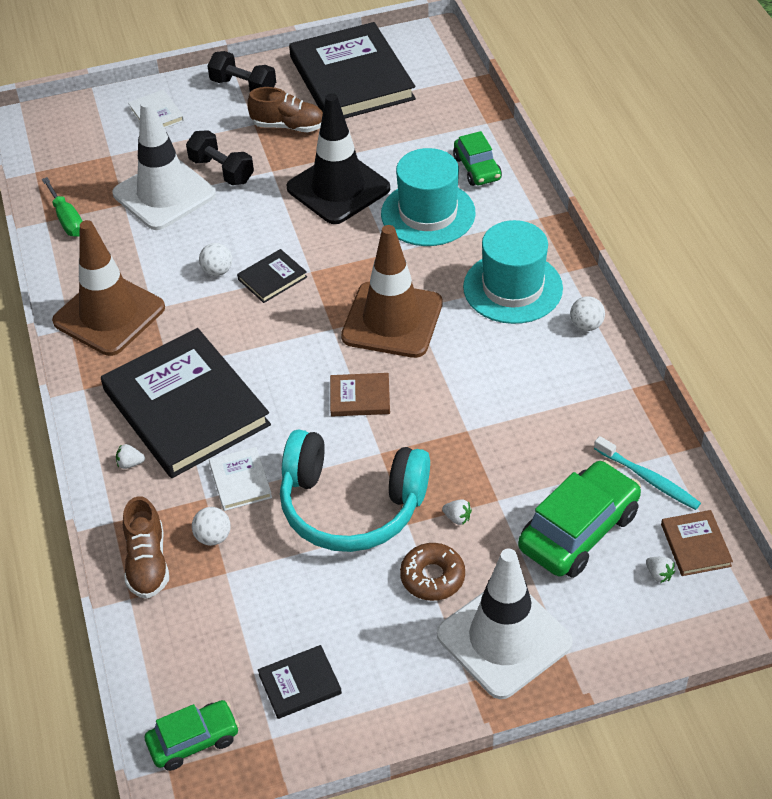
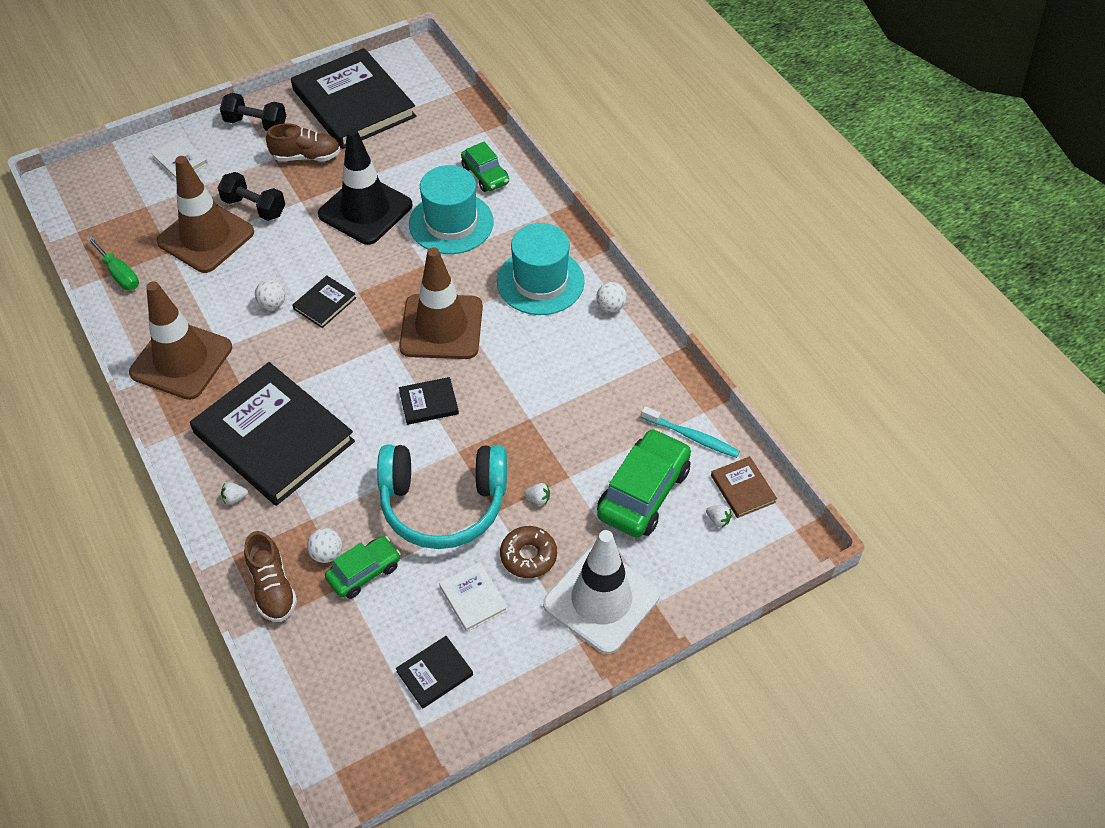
camera: 15 degrees left, 5 degrees up
white traffic cone [113,100,216,230] -> brown traffic cone [156,156,254,273]
green car [145,700,239,771] -> green car moved to [325,536,401,599]
white book [209,447,272,511] -> white book moved to [439,562,508,632]
brown book [330,373,390,416] -> black book [399,377,459,425]

